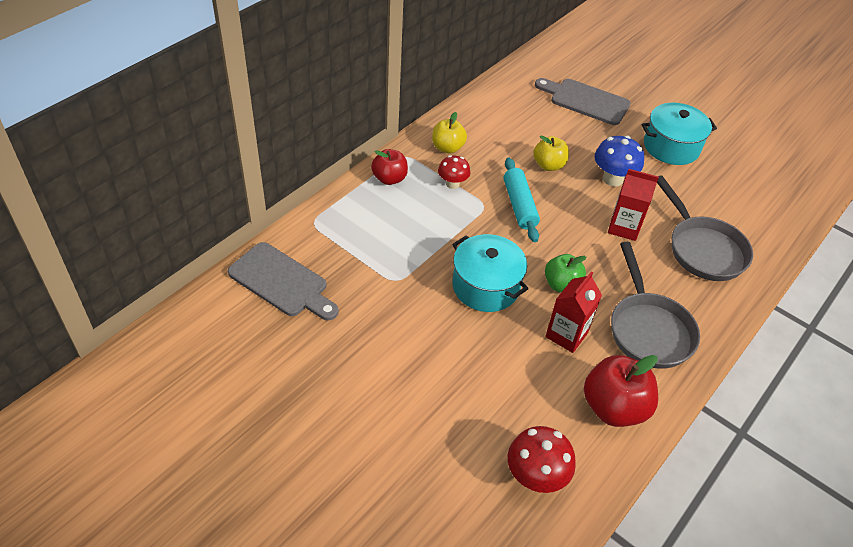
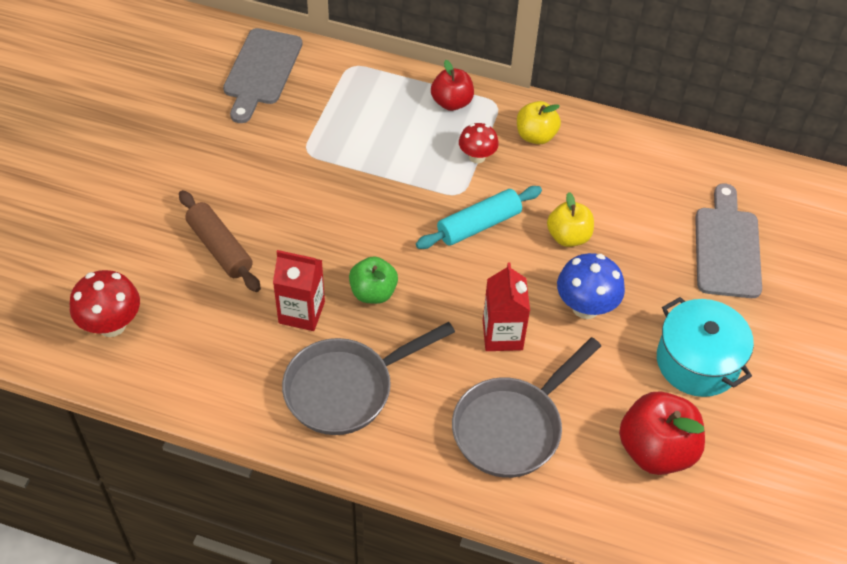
camera: 70 degrees right, 5 degrees up
turquoise pot [452,234,529,312] -> none
red apple [584,355,658,427] -> red apple moved to [619,392,705,475]
none -> brown rolling pin [179,190,261,292]

